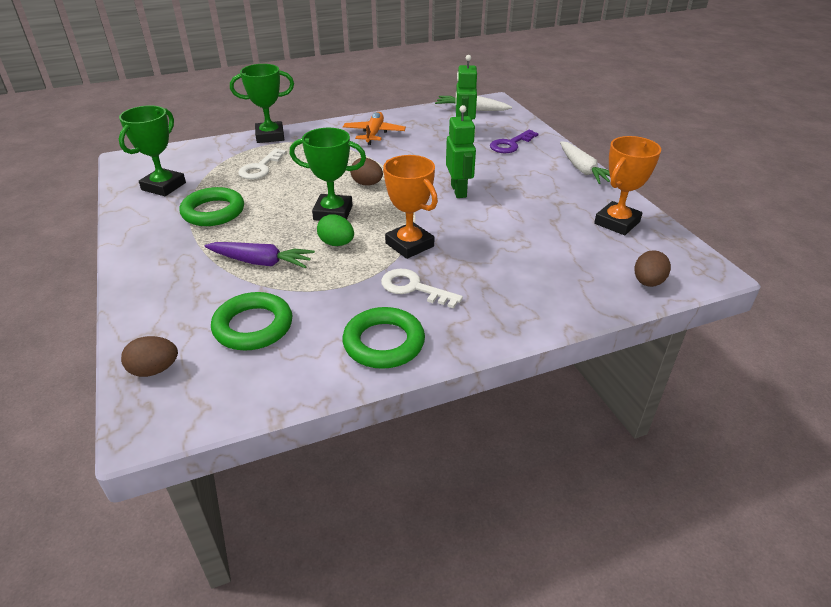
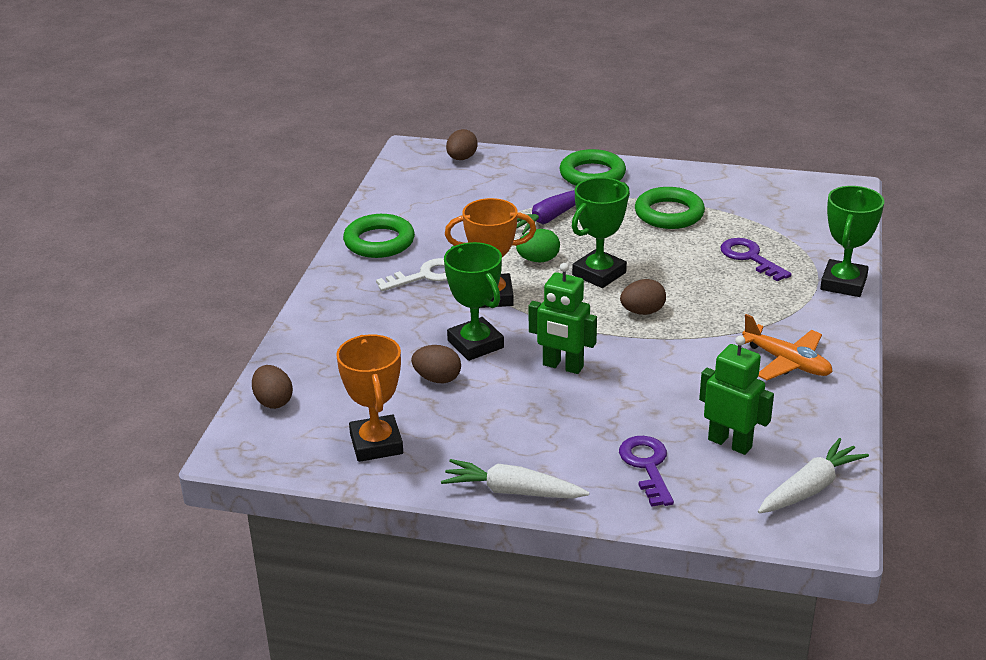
camera: 125 degrees right, 5 degrees down
green trophy [119,105,186,196] -> green trophy moved to [444,242,504,361]
green ring [211,292,292,350] -> green ring moved to [560,149,626,186]
white key [238,148,287,179] -> purple key [720,238,792,281]
none -> brown egg [411,345,461,383]

